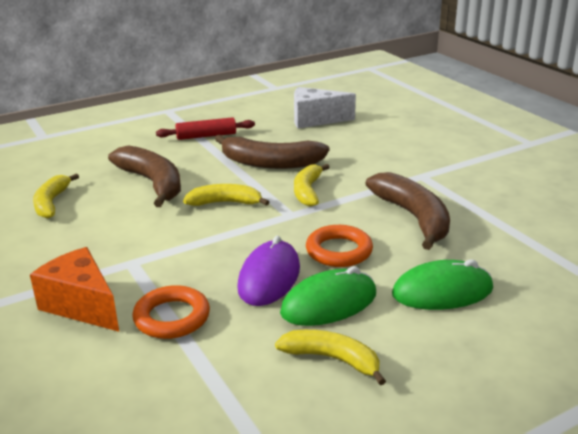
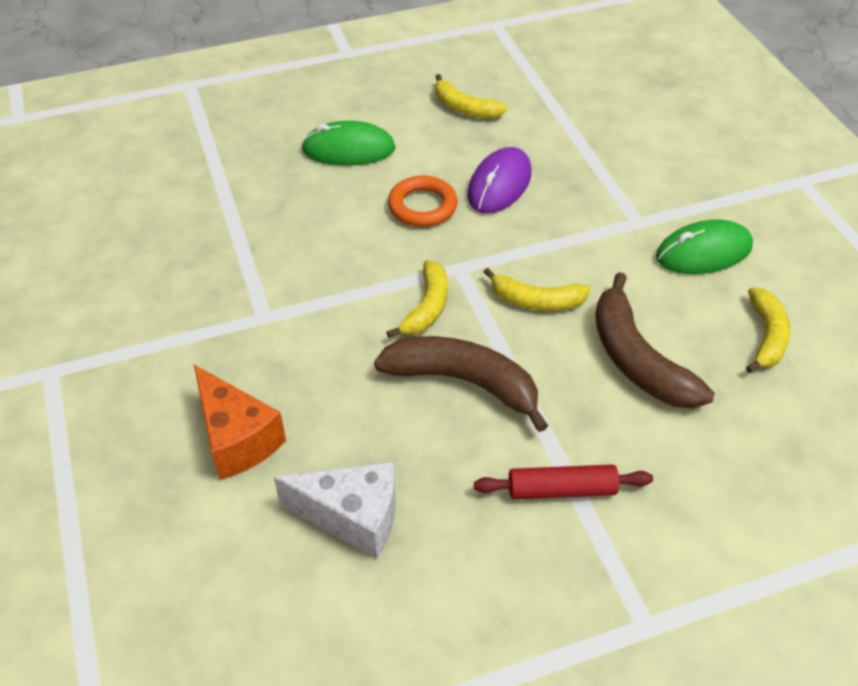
camera: 170 degrees left, 20 degrees up
orange cheese [30,247,119,332] -> orange cheese moved to [194,365,286,480]
orange ring [133,285,210,339] -> none
green mouse [280,266,376,326] -> green mouse moved to [656,219,753,274]
brown banana [366,172,450,250] -> none

